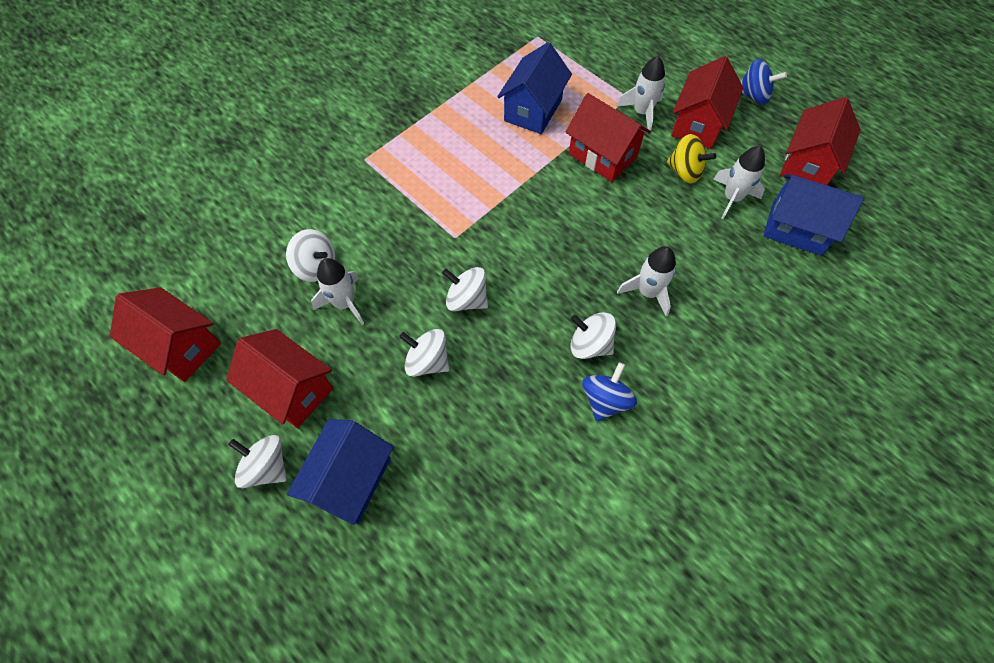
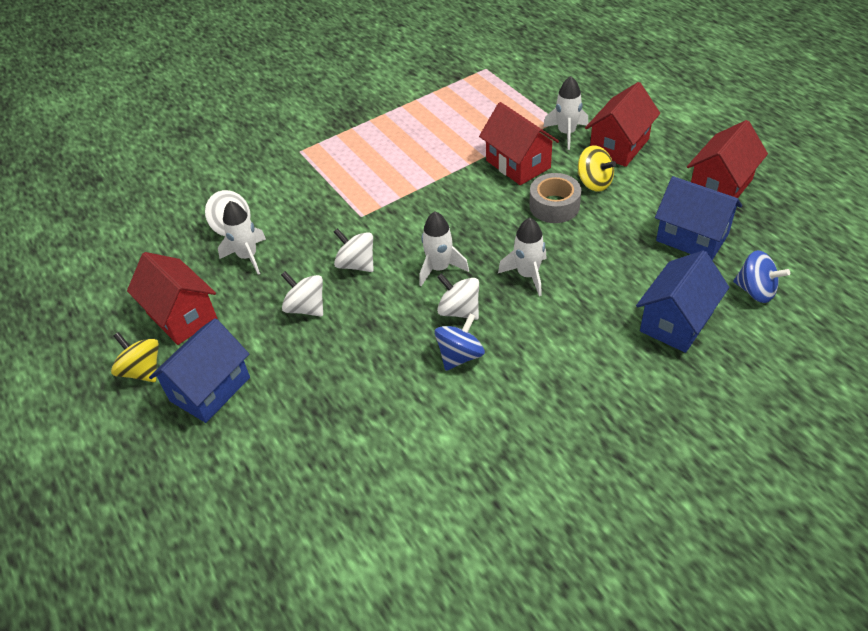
camera: 15 degrees right, 15 degrees down
red house [110,287,221,382] -> none
white spinning top [228,435,287,488] -> yellow spinning top [111,332,159,382]
blue house [497,42,572,134] -> blue house moved to [636,250,729,353]
white rocket [713,146,765,219] -> white rocket moved to [419,211,469,286]
blue spinning top [740,59,787,105] -> blue spinning top moved to [733,250,790,303]
none -> grey tape [529,173,581,223]

